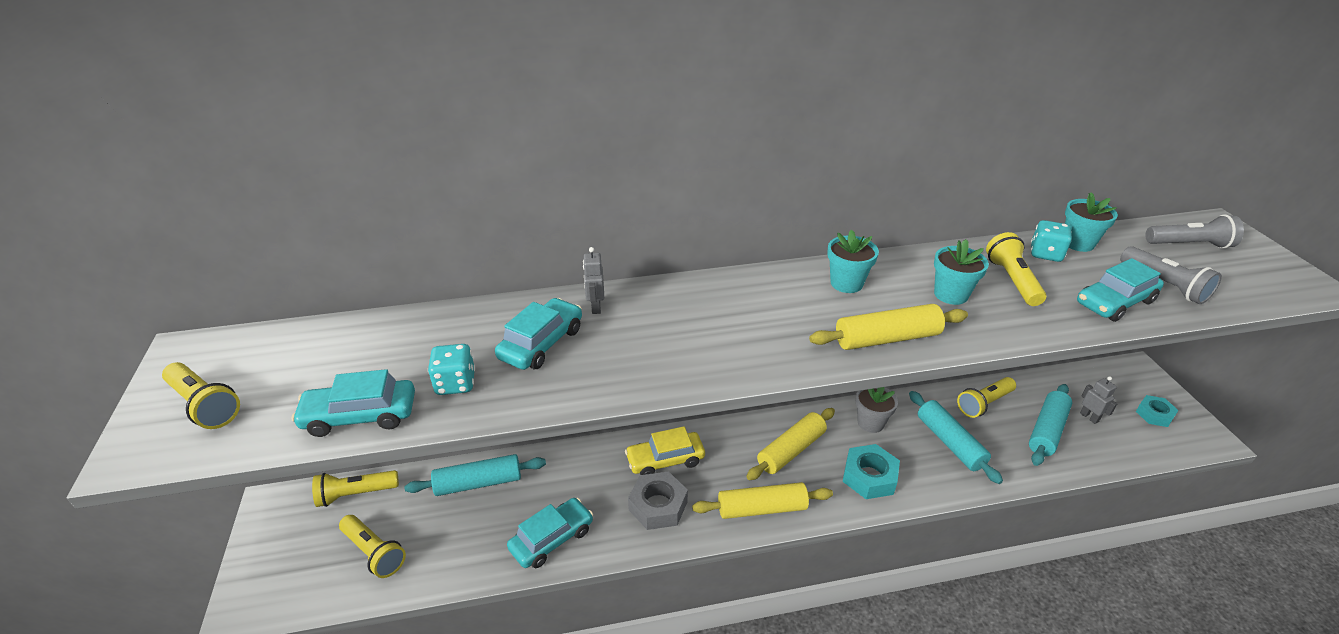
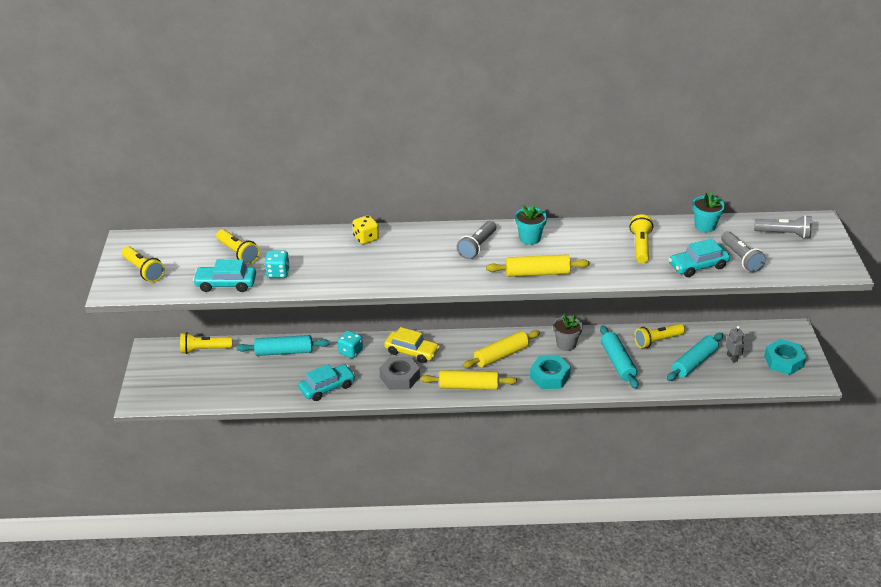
camera: 10 degrees right, 0 degrees up
yellow flashlight [339,515,406,578] -> yellow flashlight moved to [216,229,260,265]
turquoise car [495,298,582,370] -> none
grey robot [583,247,604,314] -> yellow dice [353,215,379,244]
yellow car [625,426,705,475] -> yellow car turned 150 degrees counterclockwise [384,327,440,363]
turquoise flower pot [934,239,989,305] -> none
turquoise dice [1031,220,1072,262] -> turquoise dice moved to [338,331,363,358]
turquoise nut [1136,395,1178,427] -> turquoise nut [764,339,806,375], size x1.53
none -> grey flashlight [457,221,496,259]

